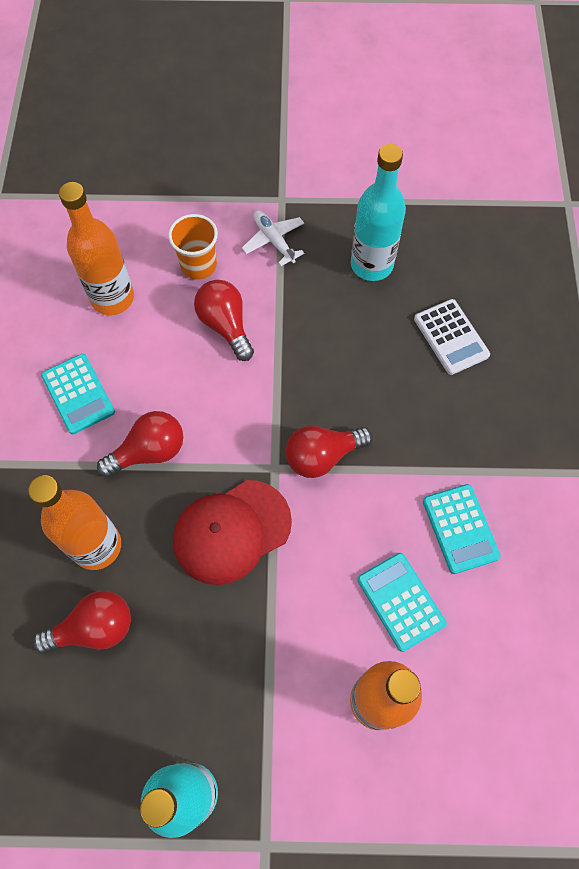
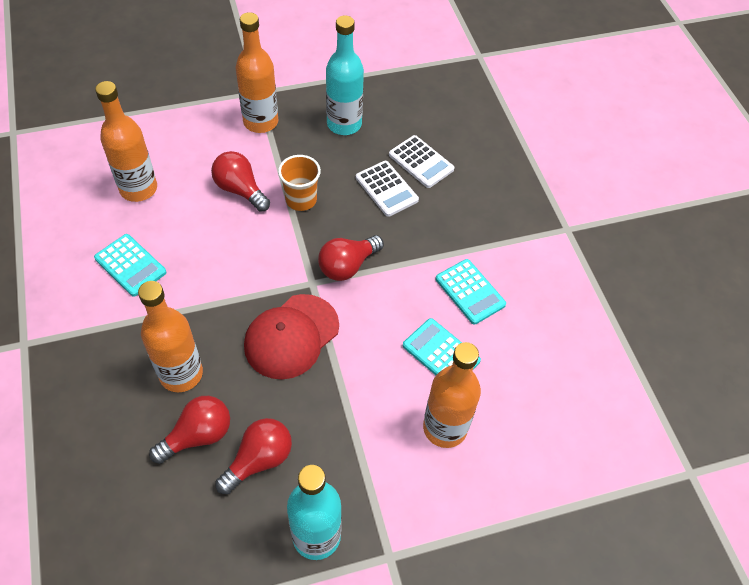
camera: 20 degrees left, 10 degrees down
red light bulb [97,411,183,477] -> red light bulb moved to [215,418,292,494]
orange cup [168,214,218,280] -> orange cup moved to [278,155,321,211]
white plane [242,210,304,266] -> orange bottle [236,12,278,133]
none -> white calculator [356,161,419,217]

